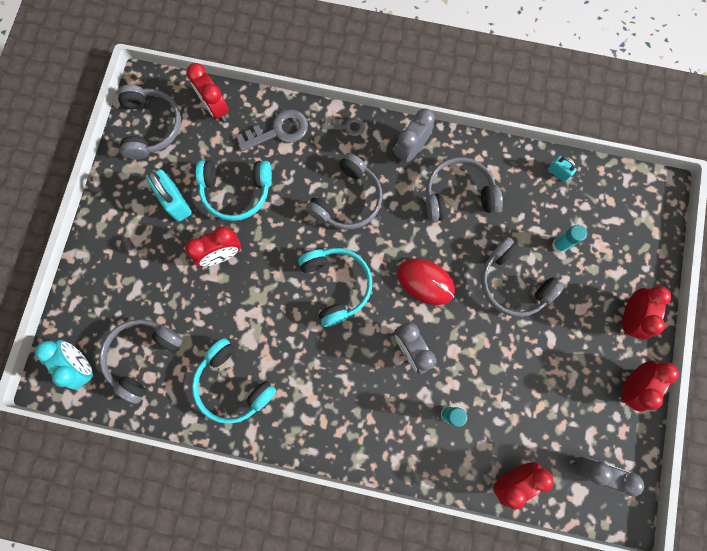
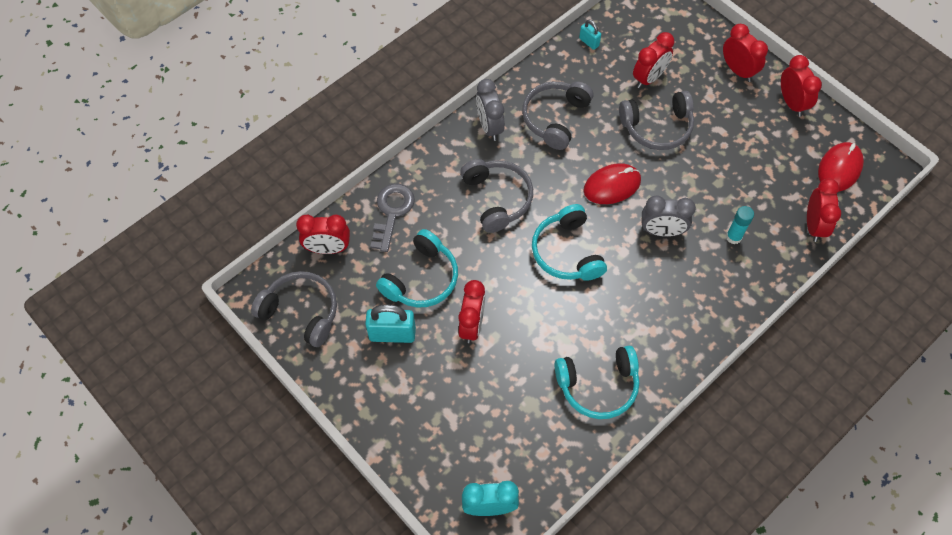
camera: 55 degrees left, 15 degrees down
grey headphones [99,319,183,404] -> none
turquoise headphones [298,248,372,327] -> turquoise headphones turned 120 degrees counterclockwise [532,204,607,281]
grey key [323,117,365,136] -> none
turquoise padlock [548,156,577,182] -> turquoise padlock turned 60 degrees clockwise [579,20,601,50]
turquoise glue stick [552,224,587,253] -> red clock [633,32,674,88]
grey clock [572,457,644,496] -> red mouse [818,142,864,191]

